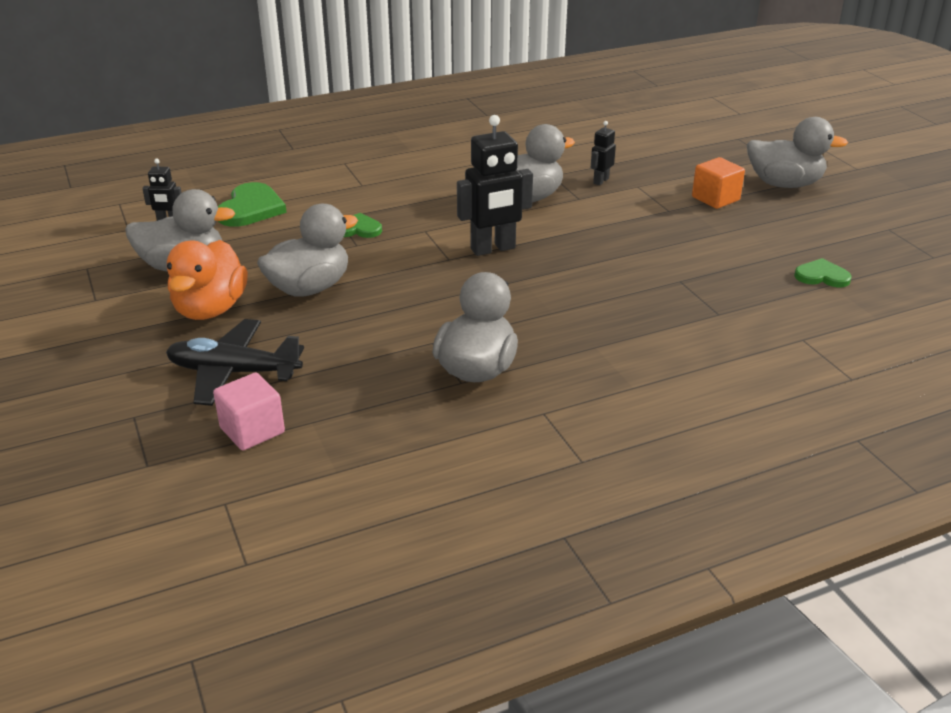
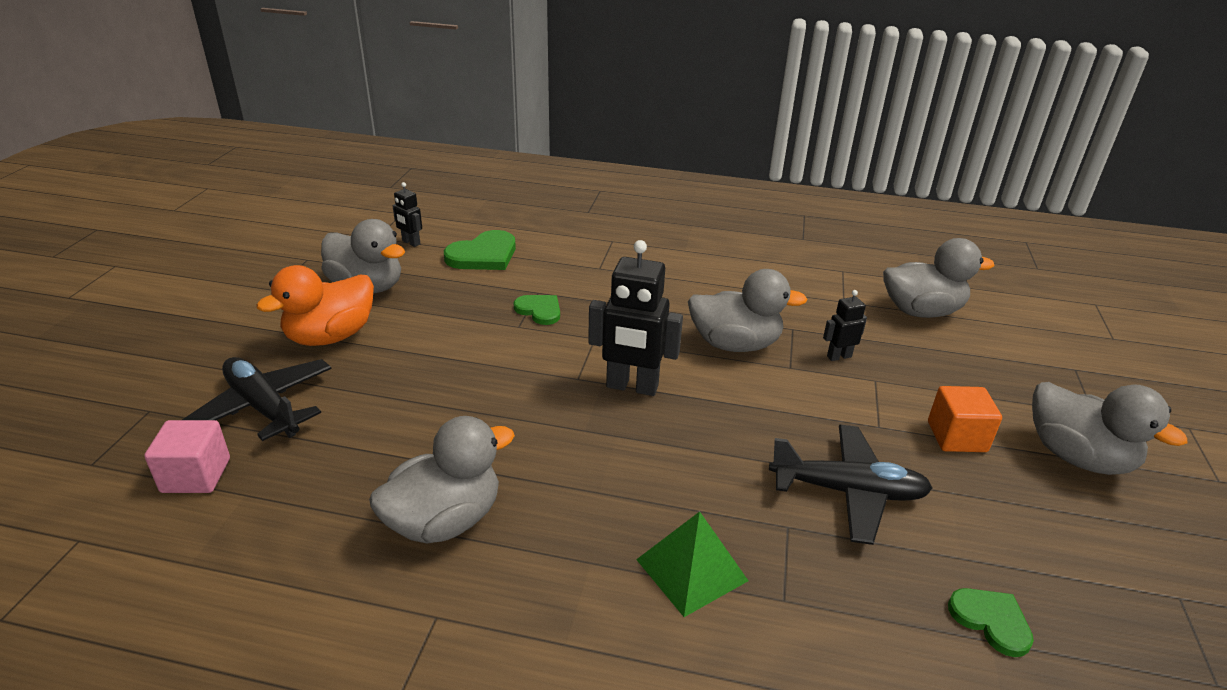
camera: 35 degrees right, 0 degrees up
grey duck [257,204,358,297] -> grey duck moved to [883,238,994,318]
none -> green pyramid [636,511,748,617]
none -> black plane [769,425,933,545]

